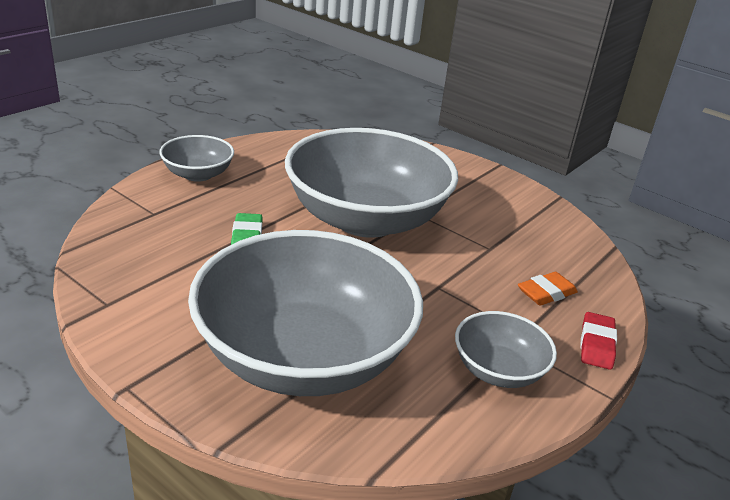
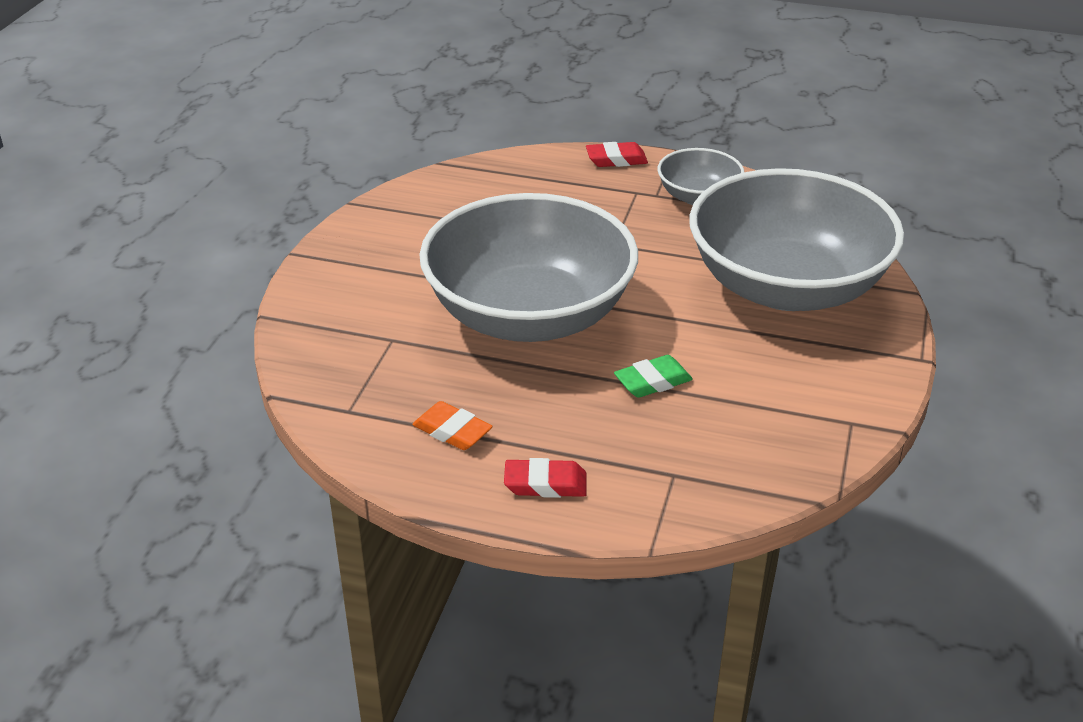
camera: 110 degrees left, 5 degrees up
grey bowl [159,135,234,182] -> red eraser [504,458,587,498]
orange eraser [518,272,578,306] -> orange eraser moved to [412,401,493,450]

